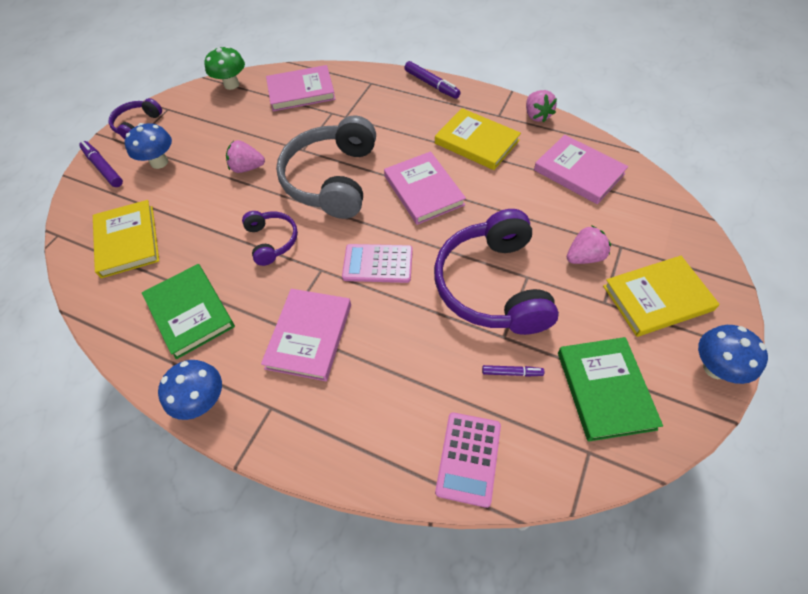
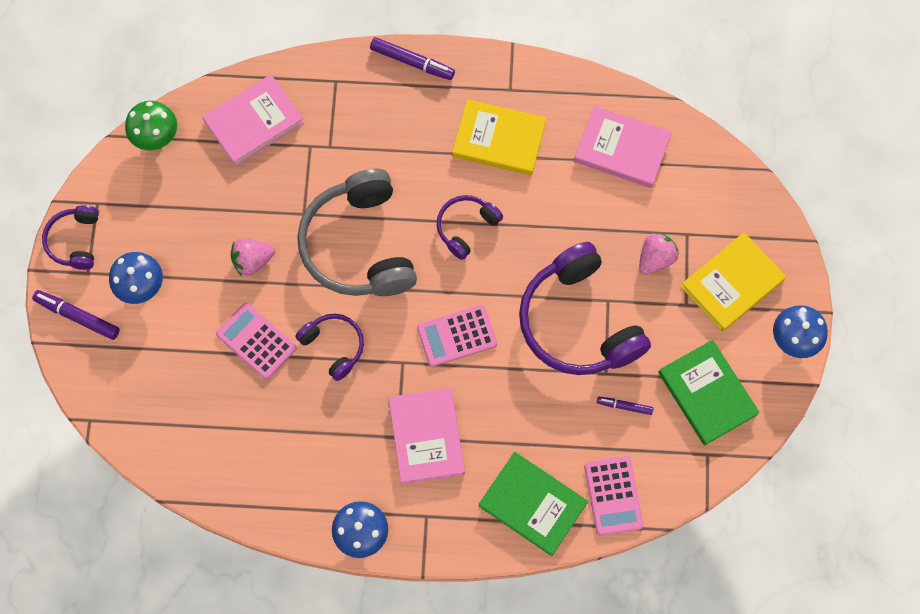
camera: 25 degrees left, 15 degrees up
yellow book [93,200,159,278] -> none
green book [142,264,235,359] -> green book moved to [479,452,588,556]
pink book [384,151,466,225] -> purple headphones [437,195,503,260]
purple marker [482,365,544,377] -> purple marker turned 150 degrees counterclockwise [597,397,653,415]
pink strawberry [526,90,557,123] -> none
none -> pink calculator [216,303,297,380]

